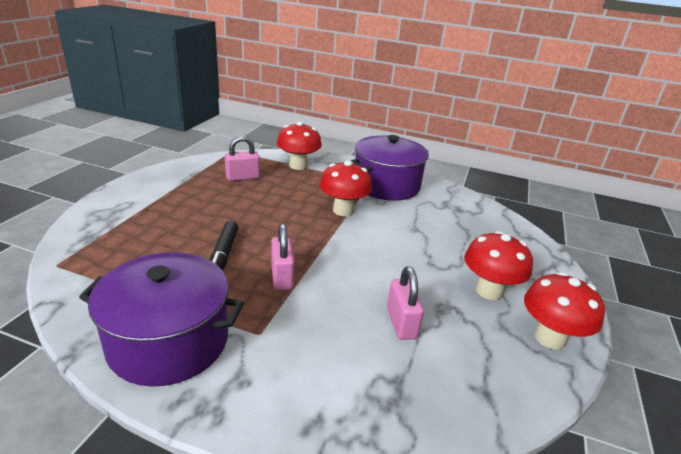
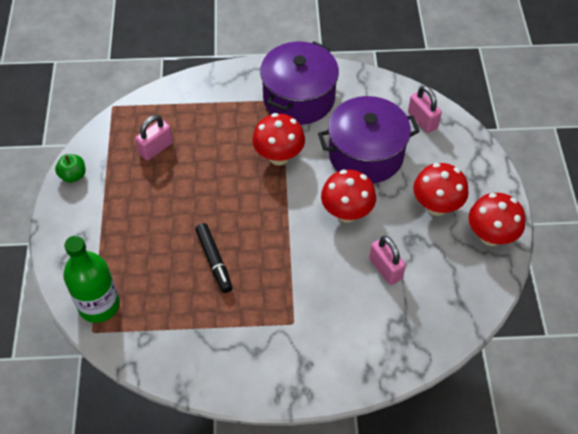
camera: 20 degrees left, 25 degrees up
purple pot [79,252,244,387] -> purple pot moved to [318,96,420,183]
pink padlock [271,223,295,290] -> pink padlock moved to [408,86,442,133]
red mushroom [277,121,322,170] -> red mushroom moved to [321,170,376,223]
none -> green apple [55,154,85,183]
none -> green bottle [63,236,120,323]

